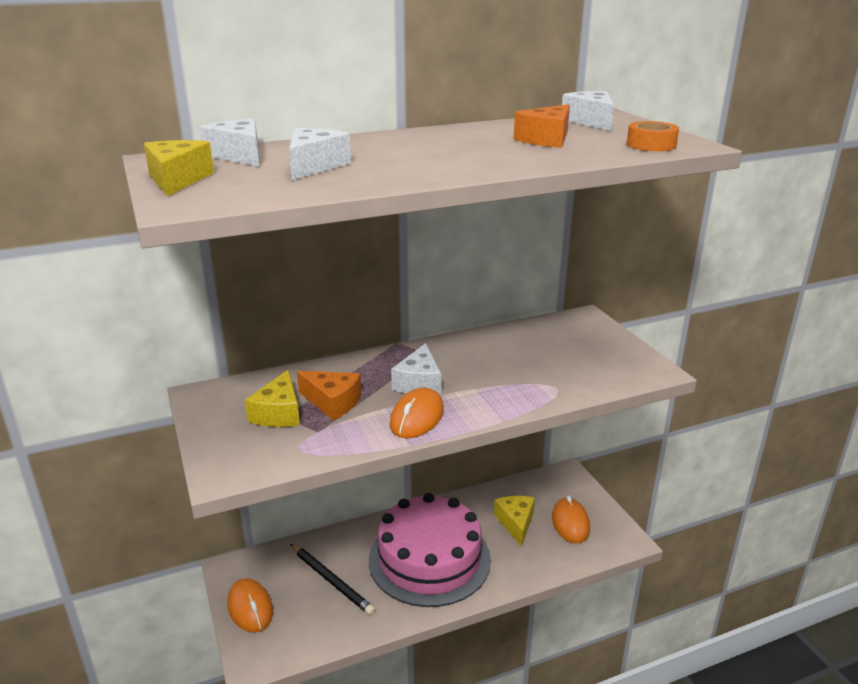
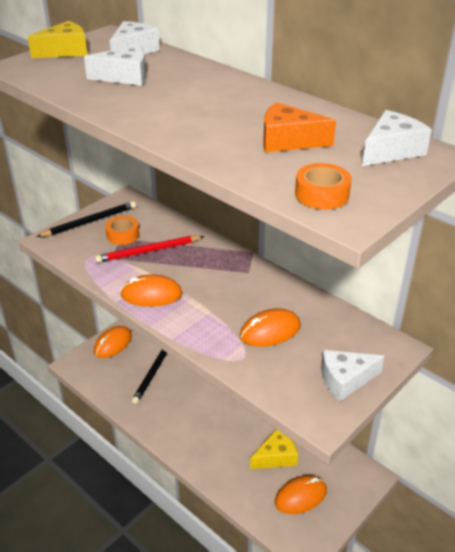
camera: 65 degrees right, 10 degrees up
yellow cheese [245,370,300,427] -> orange tape [105,216,139,245]
orange cheese [297,371,361,420] -> red pencil [95,236,205,263]
pink cake [369,493,491,607] -> none
white cheese [391,343,441,394] -> white cheese moved to [321,350,385,401]
none -> black pencil [36,201,136,237]
none -> orange mouse [240,308,301,347]

